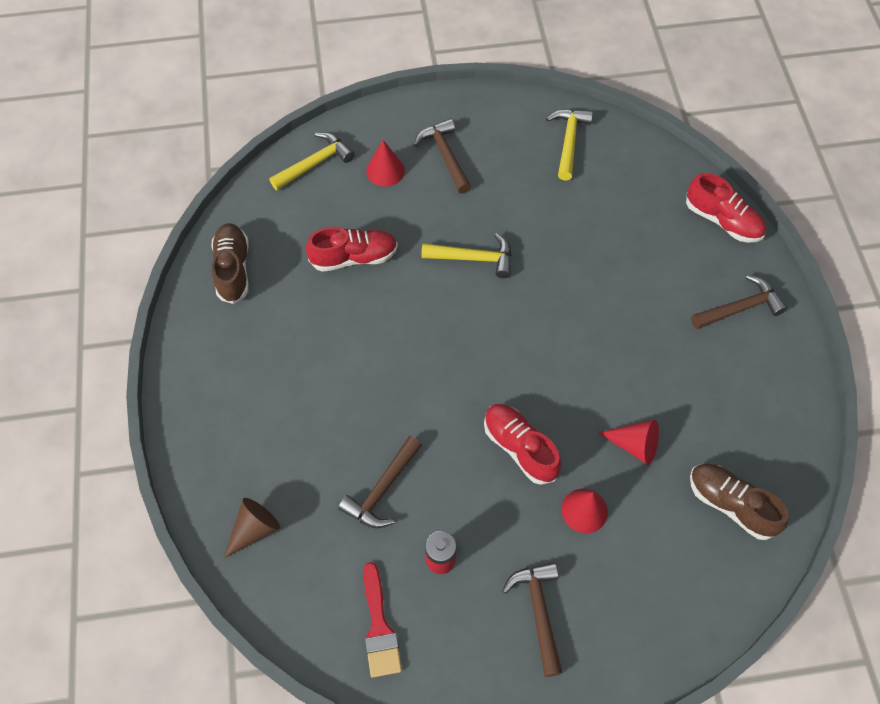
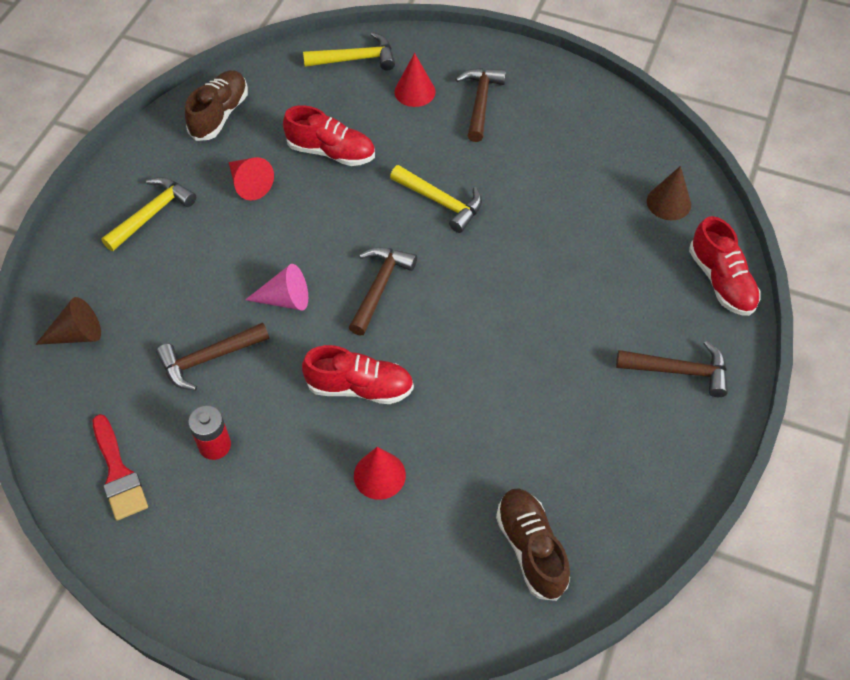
camera: 30 degrees right, 5 degrees down
red brush [364,562,402,678] -> red brush turned 45 degrees counterclockwise [93,414,148,521]
red shoe [484,404,561,485] -> red shoe turned 105 degrees clockwise [302,345,414,404]
brown hammer [502,562,563,677] -> brown hammer moved to [348,247,417,336]
yellow hammer [546,109,593,181] -> yellow hammer moved to [101,177,196,251]
red cone [598,420,659,465] -> red cone moved to [229,157,274,200]
none -> pink cone [245,264,308,311]
none -> brown cone [647,166,691,220]

